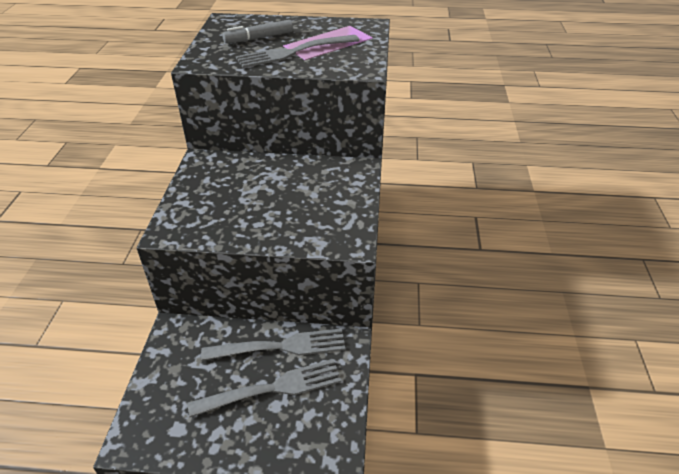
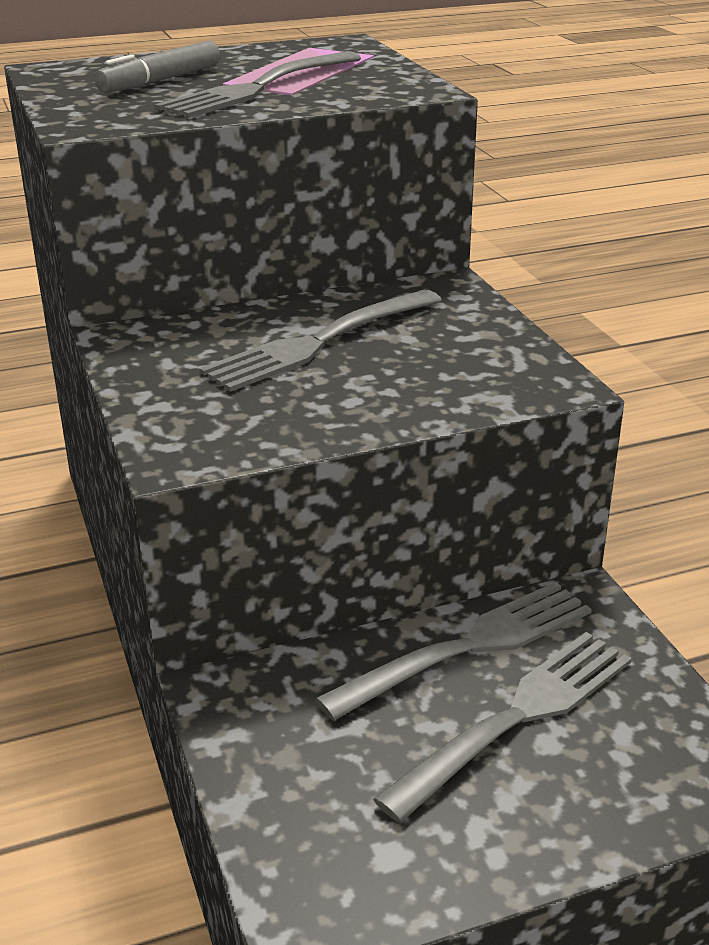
camera: 25 degrees left, 10 degrees down
none -> grey fork [199,289,442,392]

